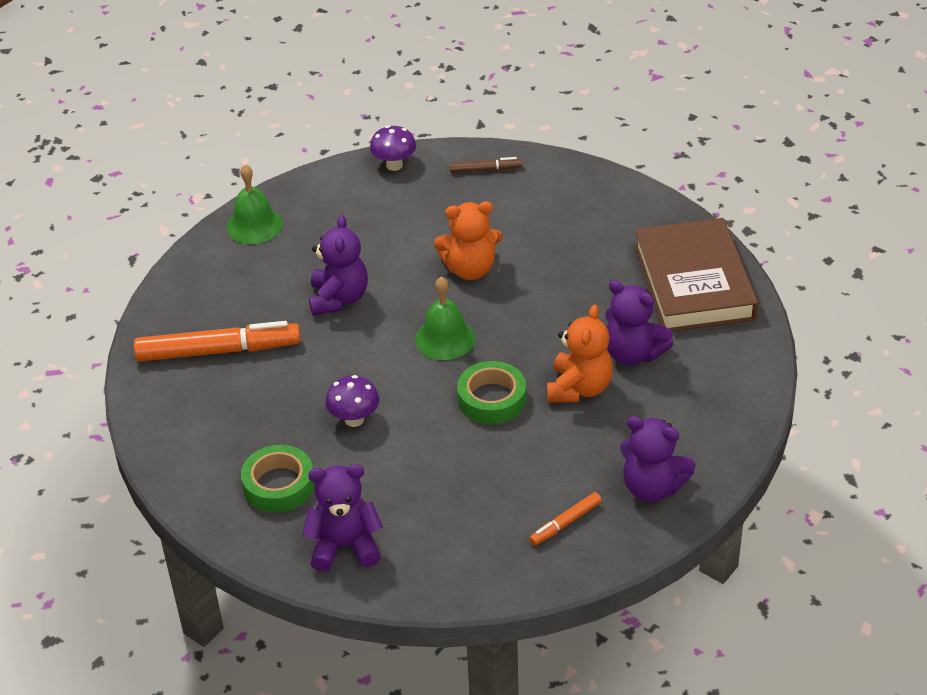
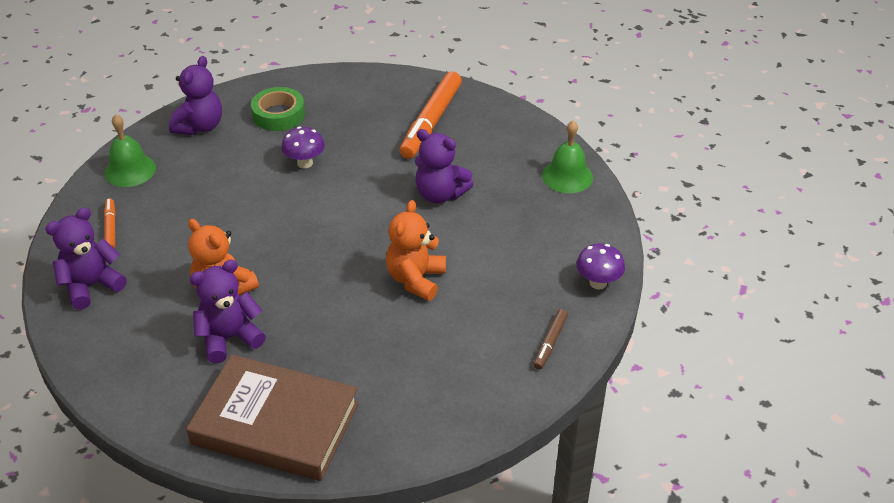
camera: 115 degrees right, 0 degrees up
green bell [415,276,475,360] -> green bell moved to [105,114,156,187]
green tape [457,361,526,424] -> none

